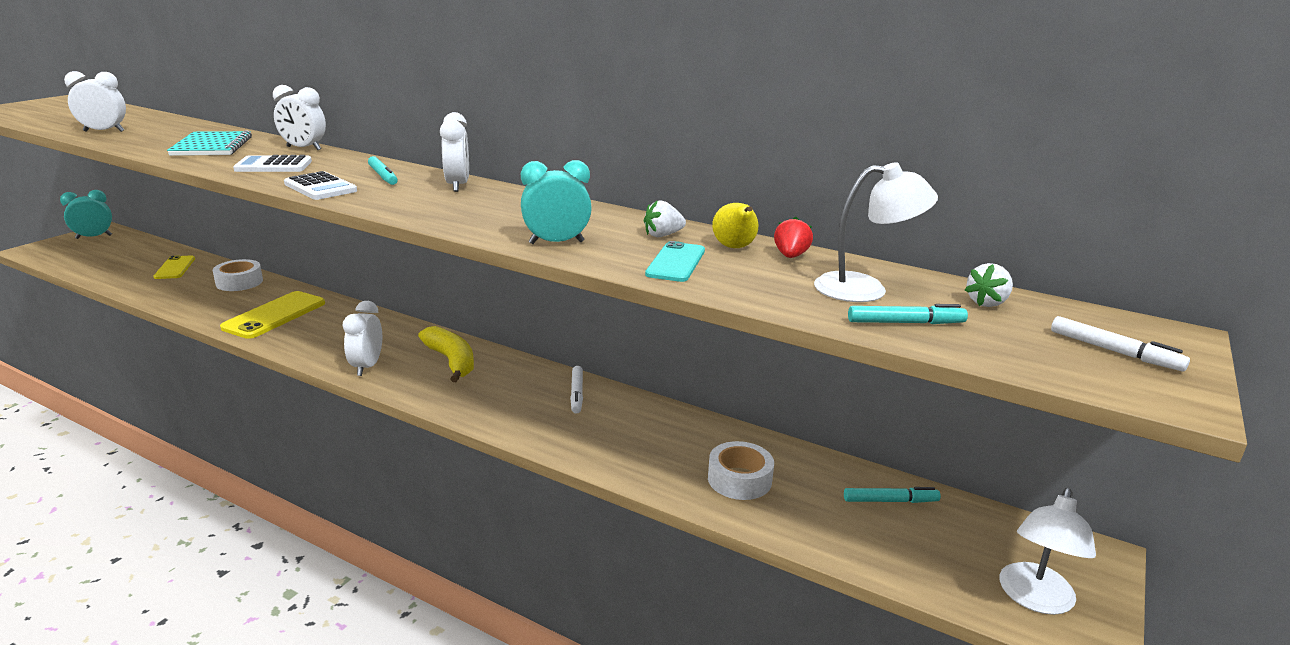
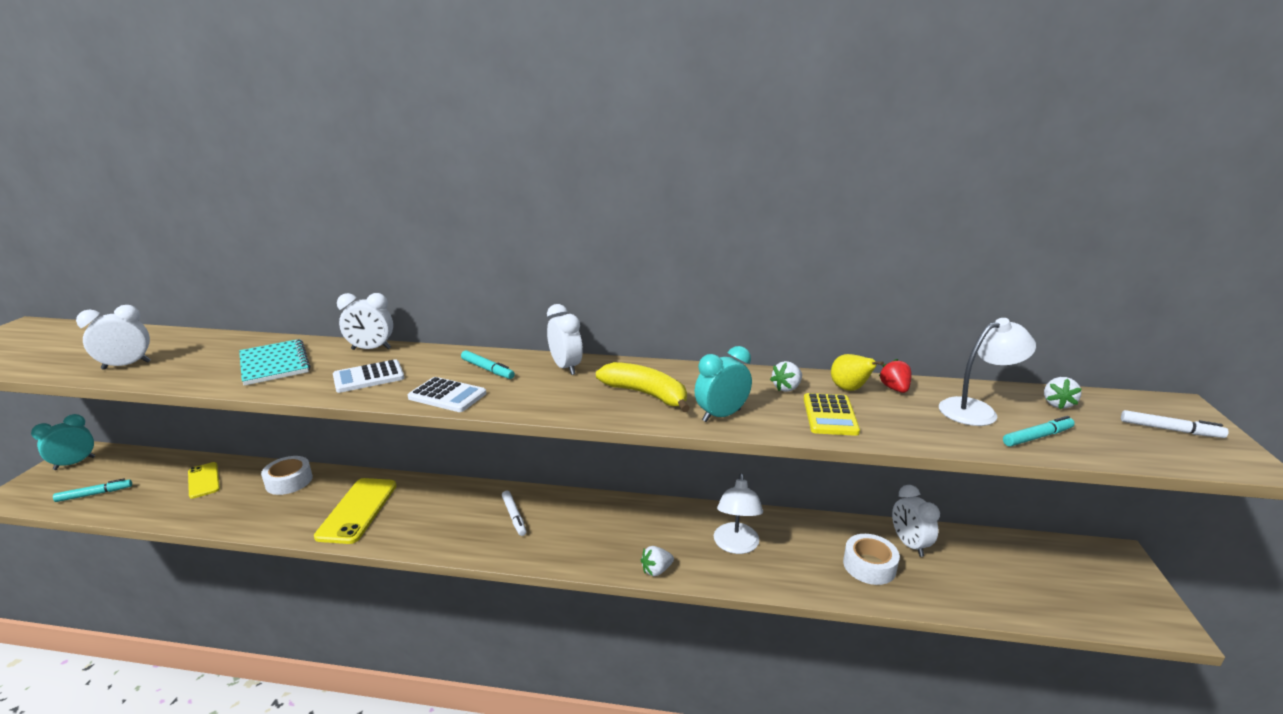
camera: 20 degrees left, 0 degrees up
white clock [343,301,382,376] -> white clock moved to [892,485,940,557]
yellow banana [418,326,474,382] -> yellow banana moved to [596,362,690,412]
white marker [570,366,583,414] -> white marker moved to [502,491,526,536]
turquoise phone [645,241,705,282] -> yellow calculator [804,393,860,436]
turquoise marker [844,487,941,503] -> turquoise marker moved to [53,479,132,502]
white lamp [999,488,1096,615] -> white lamp moved to [714,473,763,554]
none -> white strawberry [641,546,674,576]

